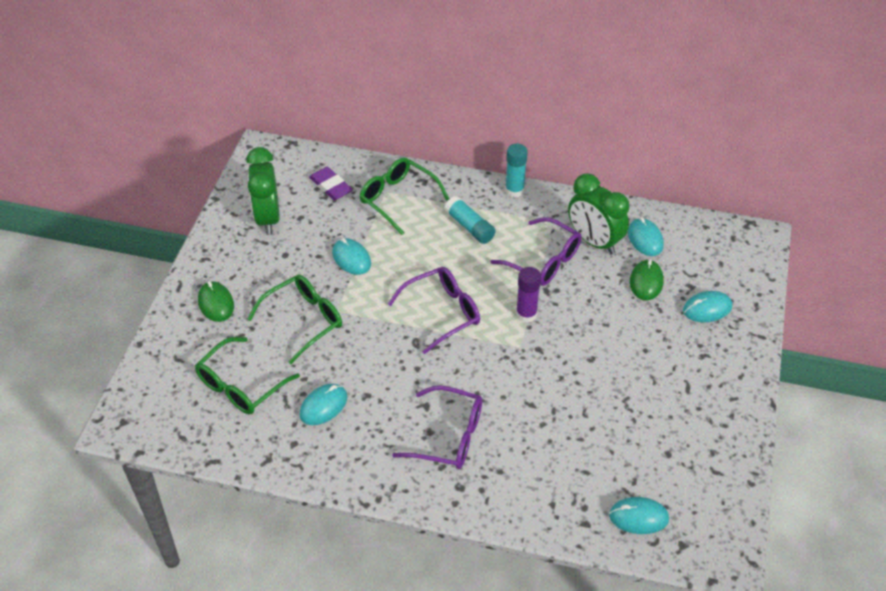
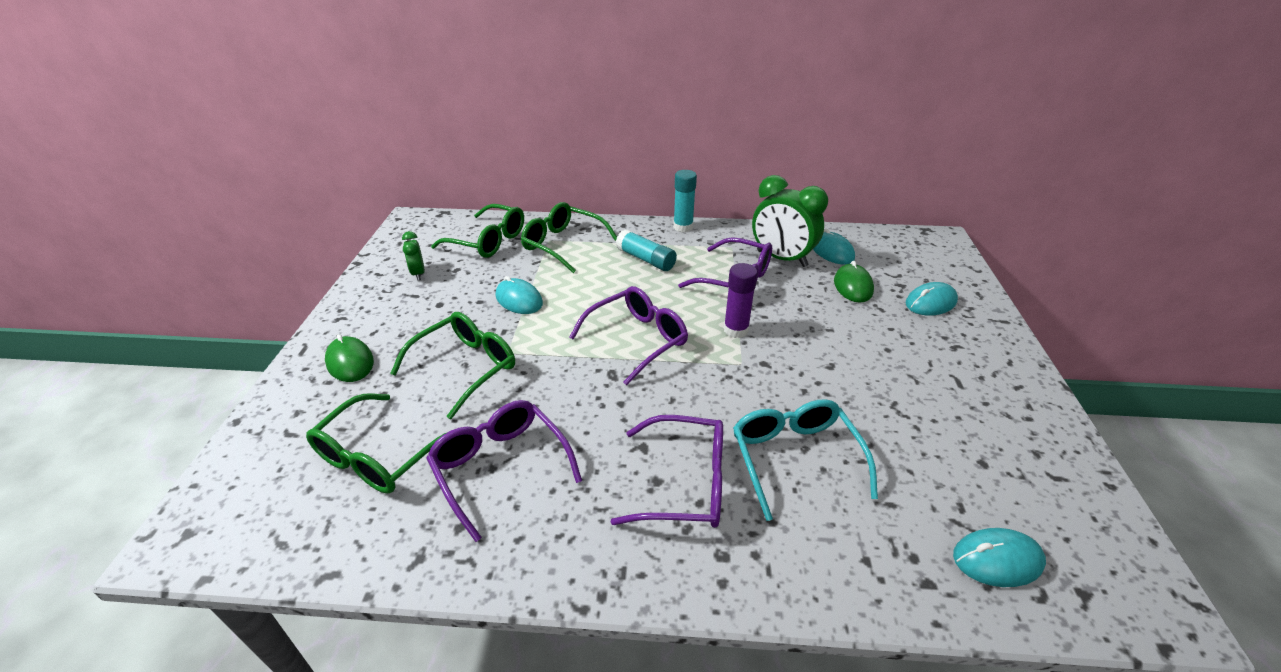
camera: 10 degrees left, 10 degrees down
green clock [246,147,280,235] -> green clock [402,231,425,281], size x0.49
turquoise mouse [299,384,347,425] -> purple glasses [426,400,582,542]
purple eraser [309,167,353,201] -> green glasses [431,204,524,258]
none -> turquoise glasses [733,399,878,521]

